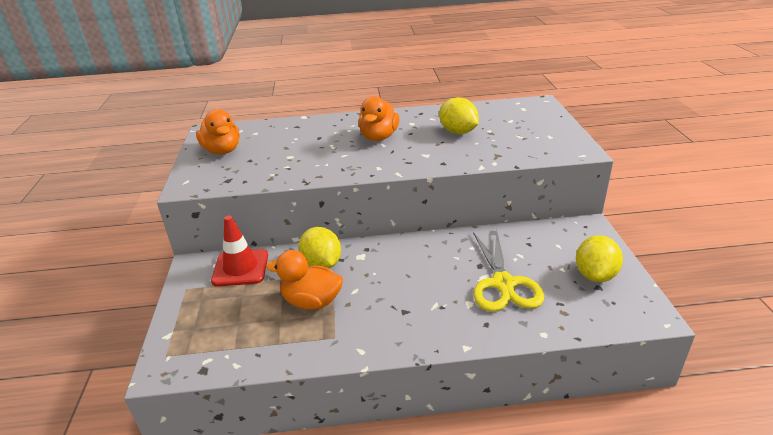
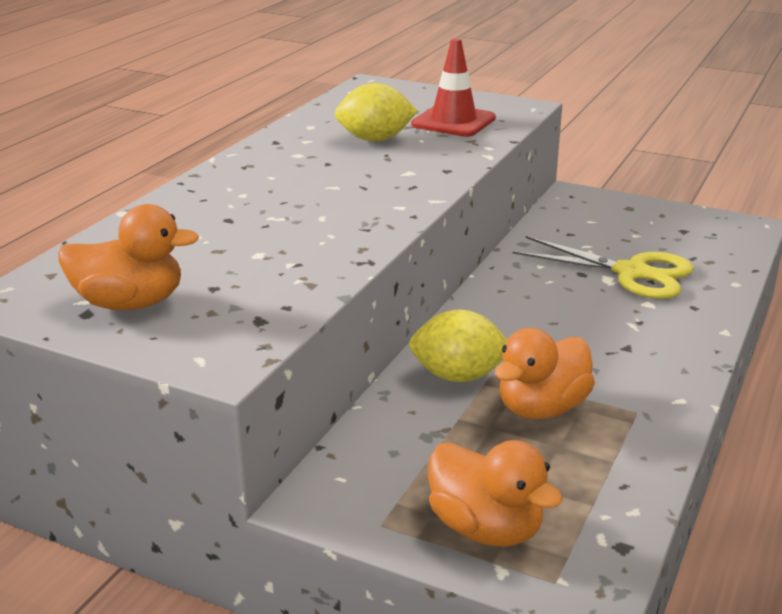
camera: 60 degrees left, 5 degrees down
red traffic cone [211,216,268,287] -> red traffic cone moved to [411,38,496,137]
orange duck [358,96,399,141] -> orange duck moved to [428,440,563,547]
yellow lemon [576,235,623,282] -> none

